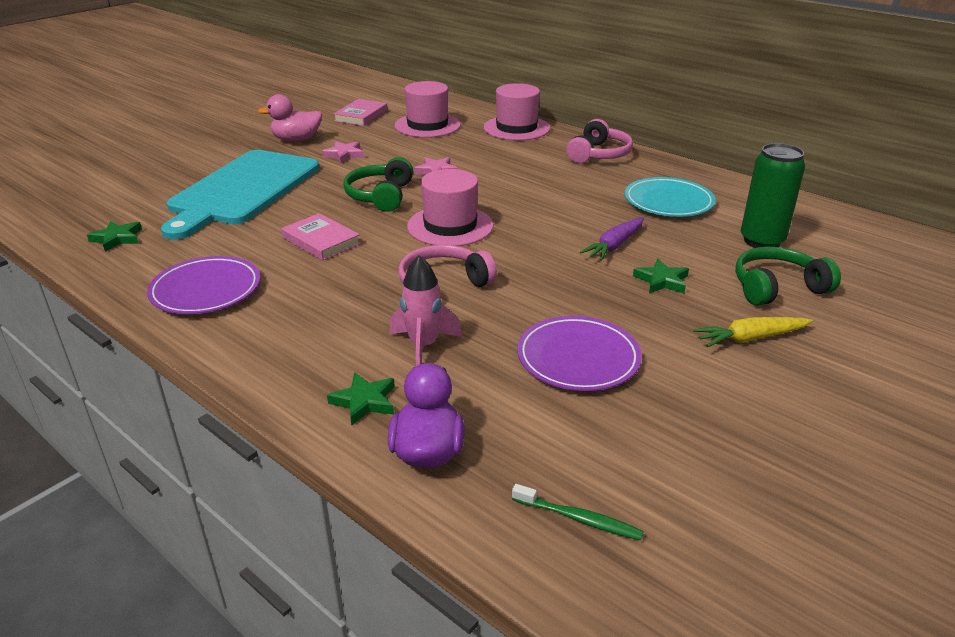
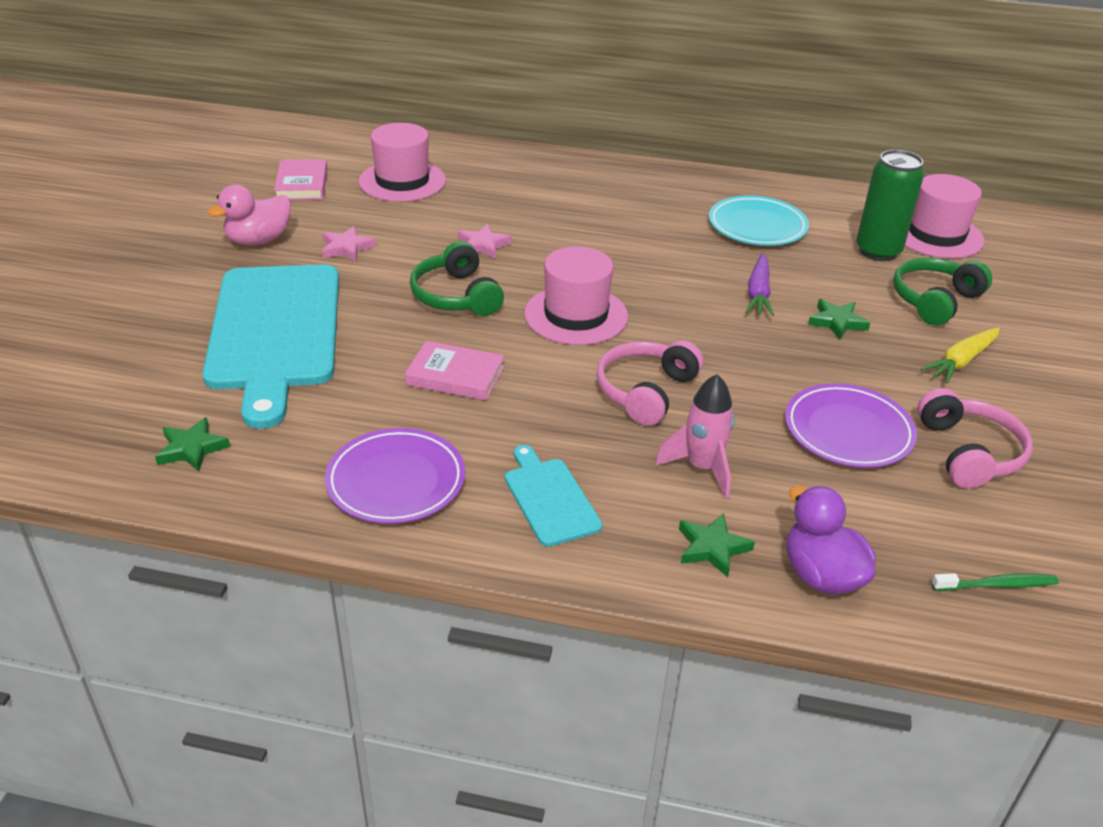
camera: 30 degrees left, 5 degrees up
pink hat [484,83,550,140] -> pink hat moved to [905,174,985,258]
pink headphones [566,119,633,163] -> pink headphones moved to [917,388,1033,489]
none -> turquoise cutting board [505,445,602,546]

